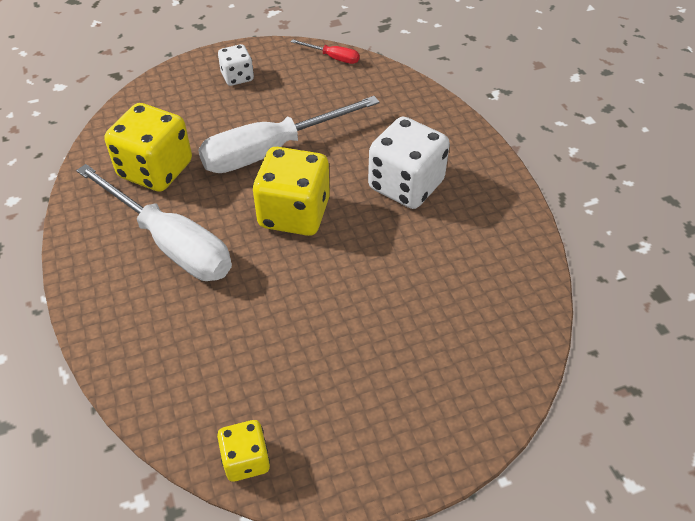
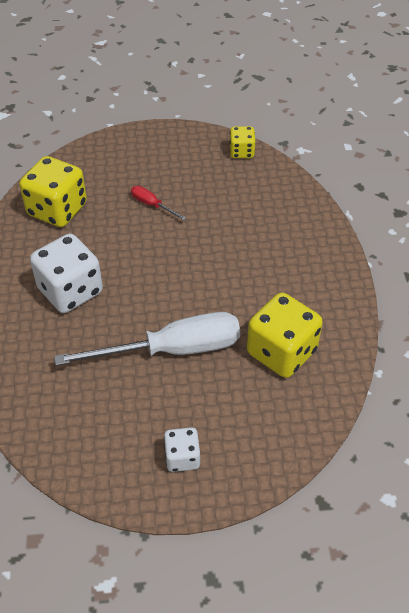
camera: 165 degrees left, 0 degrees up
white screwdriver [76,164,232,281] -> none
yellow dice [253,147,330,236] -> yellow dice moved to [19,156,87,227]
red screwdriver [291,39,359,64] -> red screwdriver moved to [131,186,186,220]

